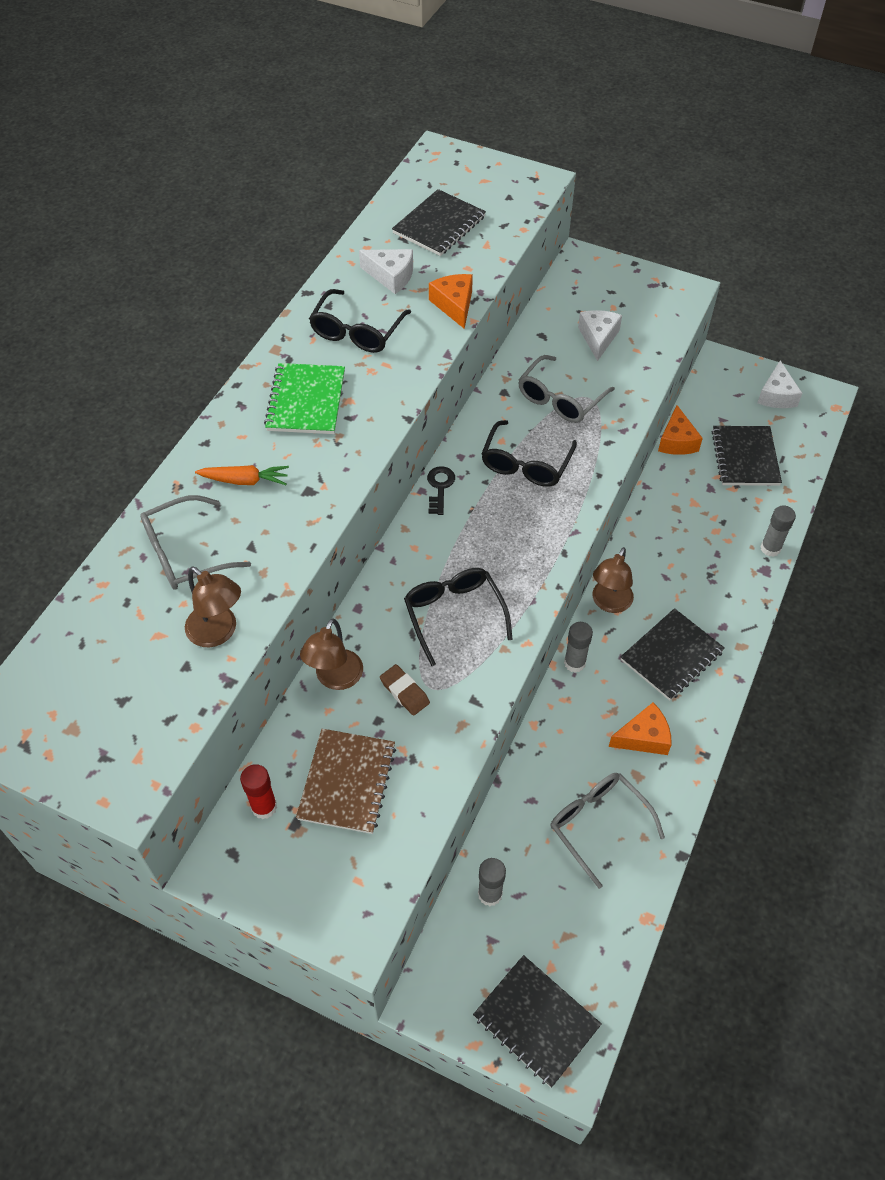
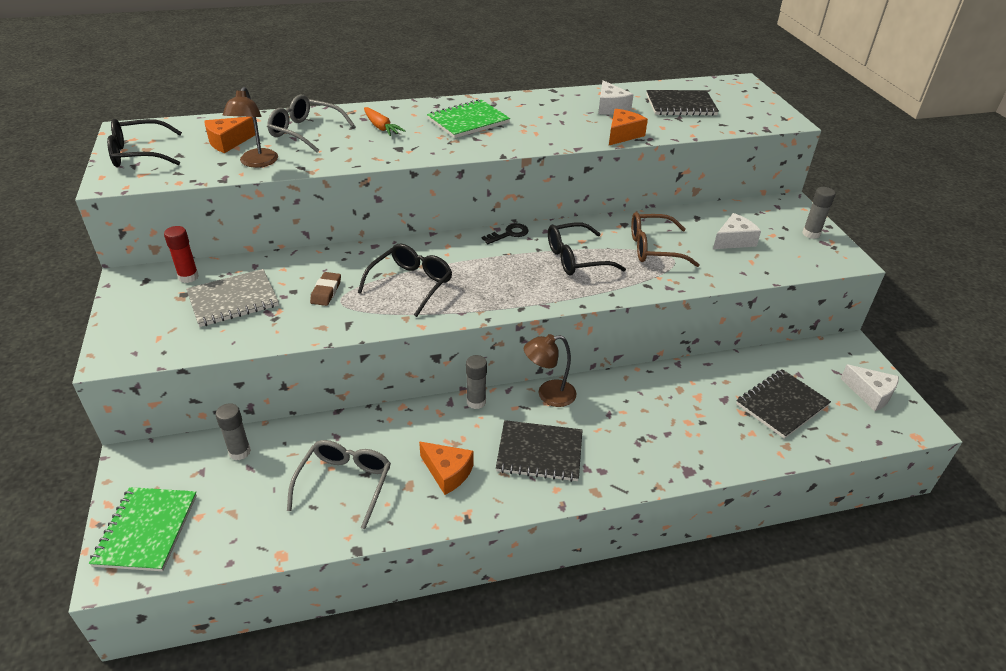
camera: 50 degrees right, 15 degrees down
brown notebook [296,729,396,834] -> grey notebook [186,269,279,327]
brown lamp [300,618,363,690] -> none
black glasses [309,289,411,353] -> black glasses moved to [107,119,182,167]
black notebook [473,955,602,1087] -> green notebook [89,487,197,571]
grey glasses [518,355,615,423] -> brown glasses [631,212,700,267]
orange cheese [658,405,703,455] -> orange cheese moved to [204,117,255,153]
white cheese [757,361,802,408] -> white cheese turned 105 degrees counterclockwise [840,365,899,411]
grey glue stick [760,506,796,557] -> grey glue stick moved to [803,187,835,239]

